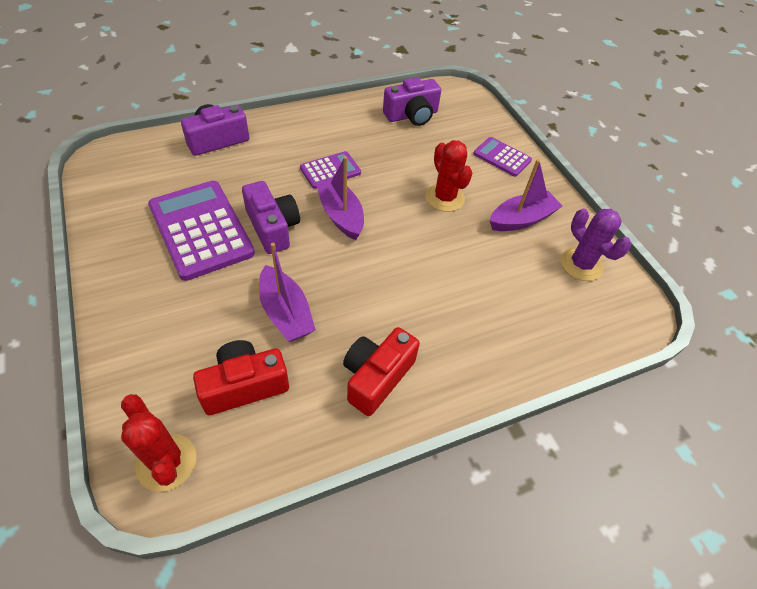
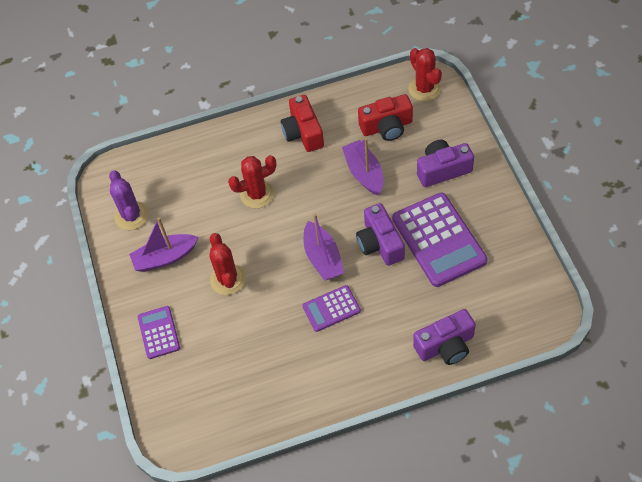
camera: 165 degrees left, 5 degrees up
red camera [343,327,420,416] -> red camera turned 120 degrees clockwise [281,95,324,152]
purple camera [383,77,441,126] -> purple camera moved to [417,140,474,187]
purple calculator [473,137,532,177] -> purple calculator turned 150 degrees counterclockwise [138,306,180,359]
none -> red cactus [228,155,276,208]

